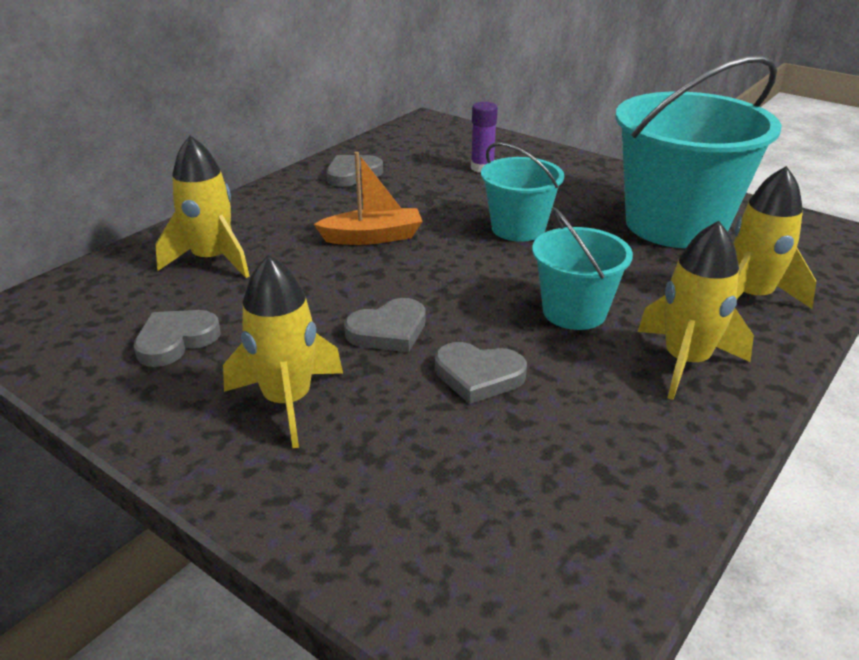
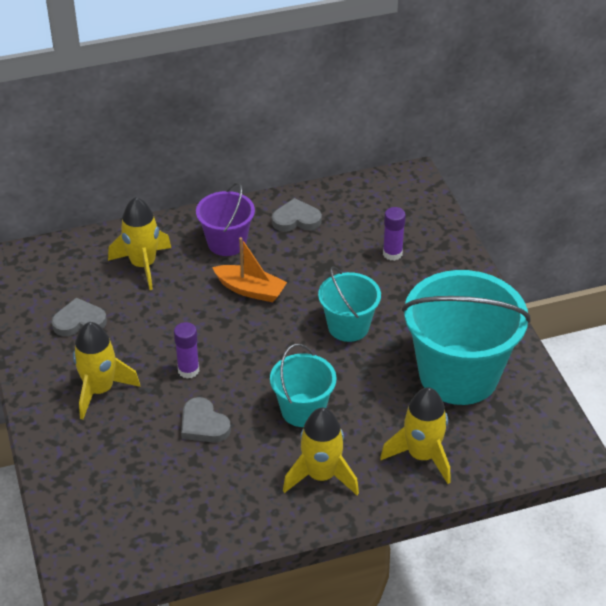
camera: 35 degrees right, 10 degrees up
grey heart [344,298,426,352] -> purple glue stick [174,322,199,379]
none -> purple bucket [196,182,255,256]

